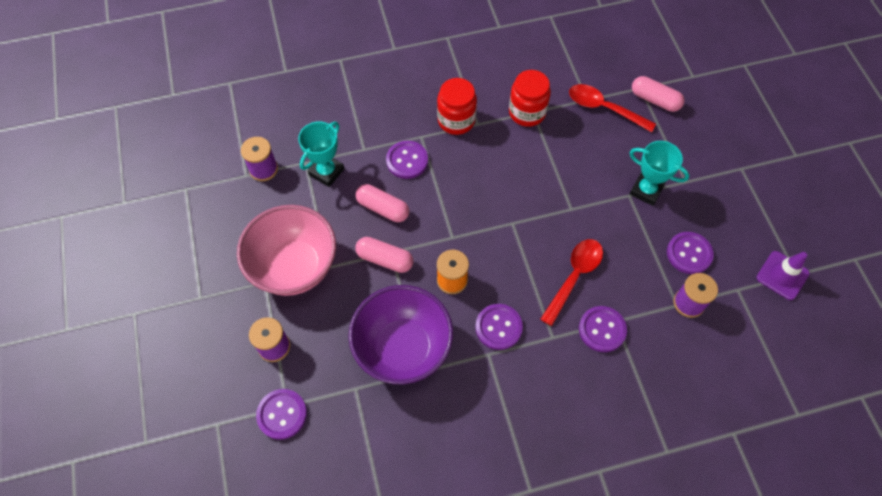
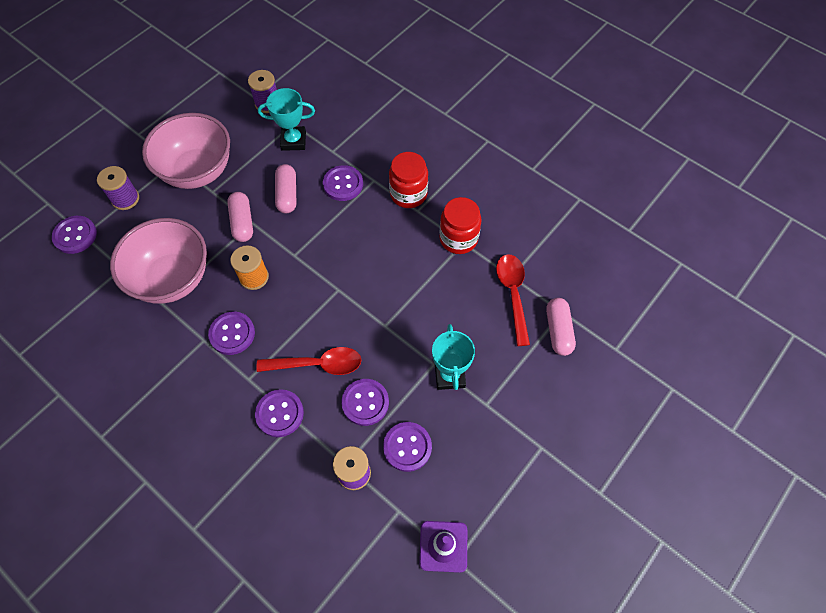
camera: 55 degrees right, 0 degrees up
purple bowl [348,285,453,384] -> pink bowl [110,218,207,304]
none -> purple button [341,379,389,426]

